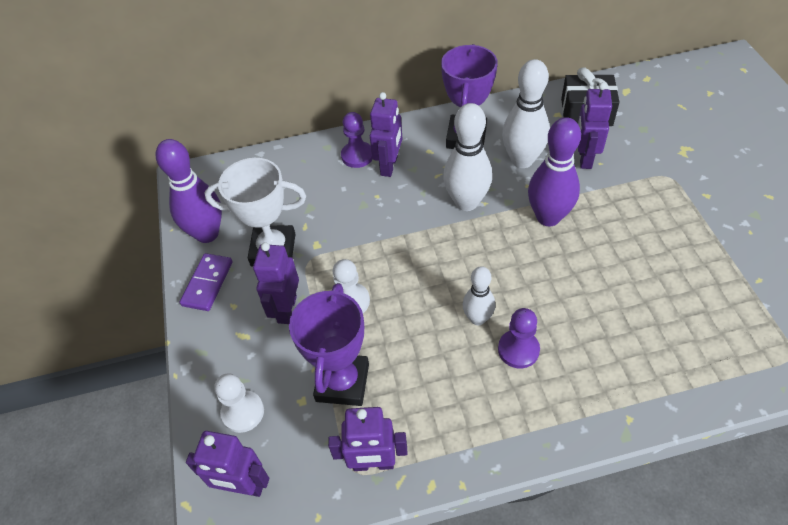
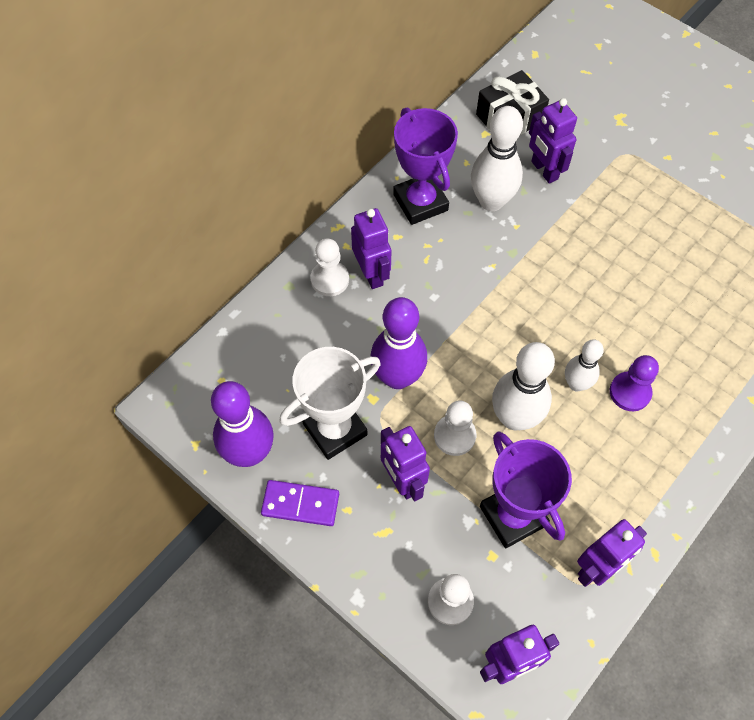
camera: 40 degrees left, 10 degrees up
purple domino [180,253,233,311] -> purple domino turned 60 degrees counterclockwise [261,480,339,526]
purple pawn [341,112,373,168] -> white pawn [310,239,349,296]
white bowling pin [443,103,492,211] -> white bowling pin moved to [492,342,555,431]
purple bowling pin [528,117,581,226] -> purple bowling pin moved to [370,297,427,389]

